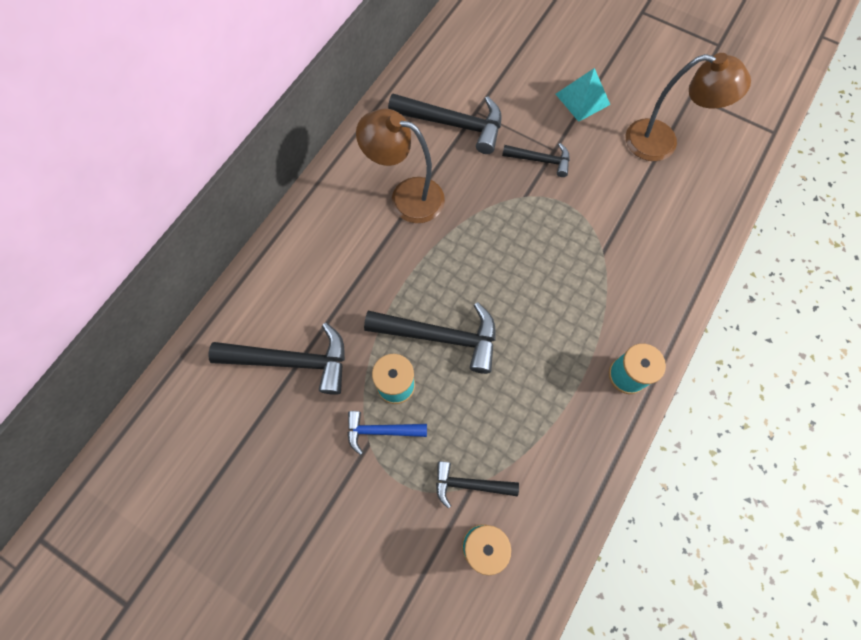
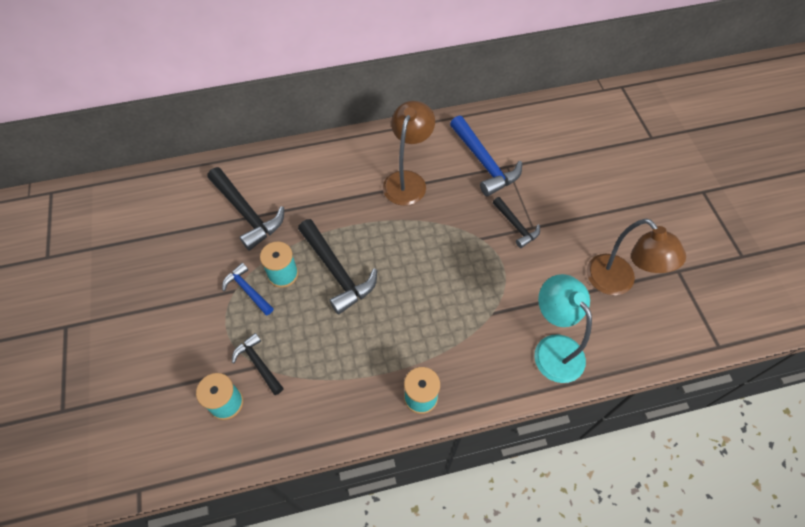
camera: 45 degrees right, 10 degrees down
brown lamp [356,109,445,223] -> brown lamp turned 45 degrees clockwise [383,101,435,206]
black hammer [388,94,502,154] -> blue hammer [450,116,522,196]
turquoise pyramid [556,68,610,122] -> none
none -> turquoise lamp [534,274,592,383]

